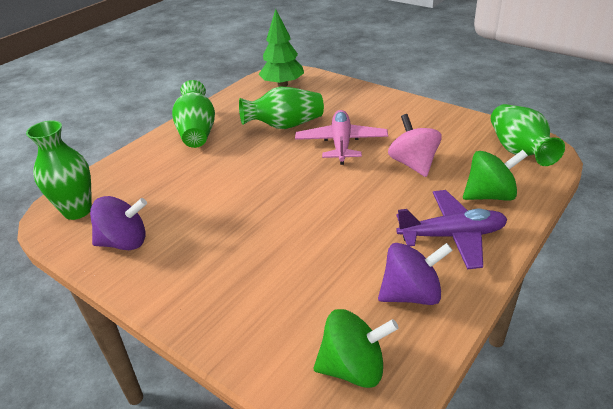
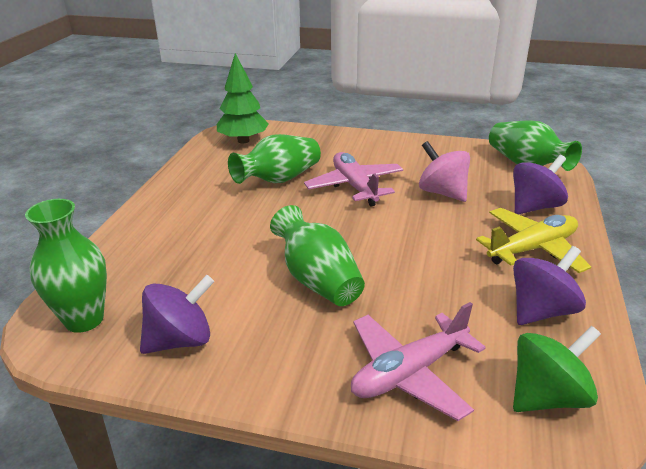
camera: 25 degrees left, 5 degrees down
green vase [172,80,215,148] -> green vase moved to [270,205,365,306]
purple plane [396,190,508,269] -> yellow plane [476,208,591,273]
green spinning top [463,150,528,201] -> purple spinning top [513,155,568,215]
none -> pink plane [351,302,486,421]

